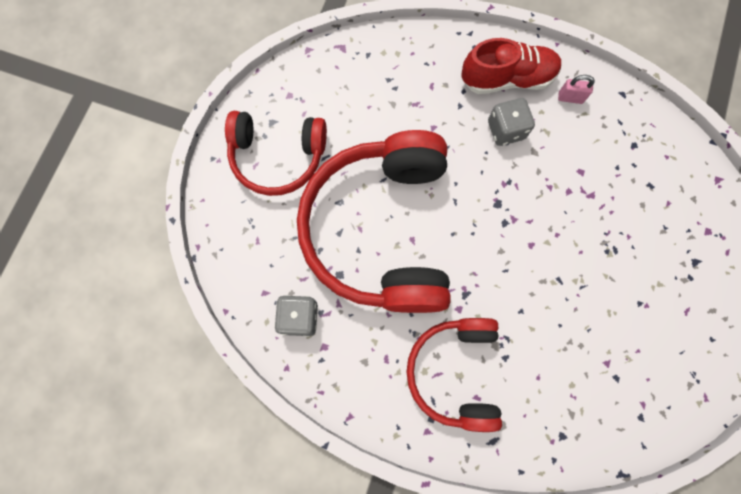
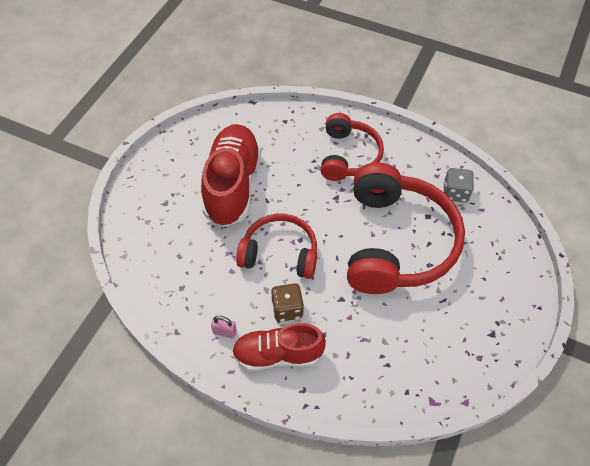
camera: 175 degrees left, 20 degrees down
red headphones [225,111,327,196] -> red headphones moved to [236,213,317,279]
grey dice [488,98,535,146] -> brown dice [271,283,304,322]
none -> red shoe [201,124,261,227]

